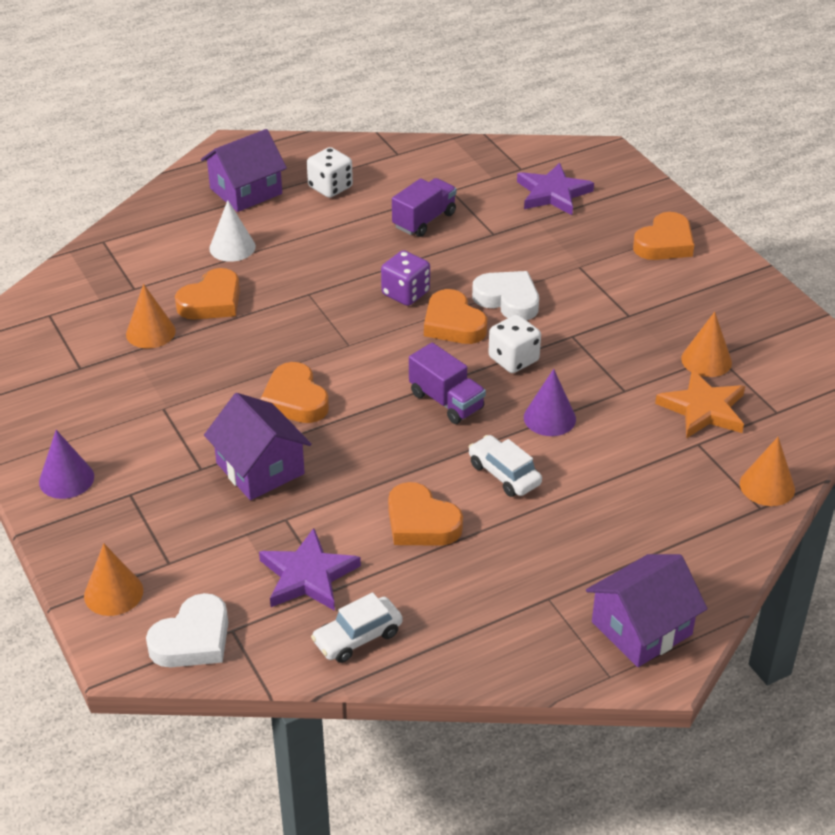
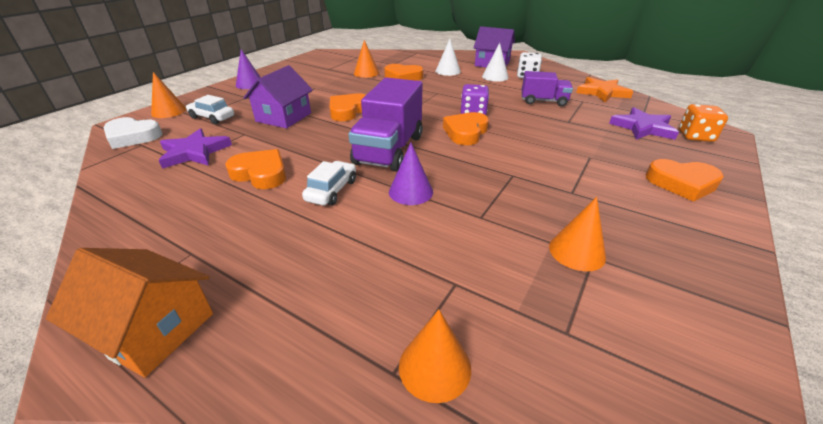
camera: 60 degrees right, 5 degrees down
white car [311,592,403,663] -> white car moved to [186,95,234,124]
orange heart [388,482,463,546] -> orange heart turned 105 degrees clockwise [225,149,286,189]
purple truck [409,343,486,424] -> purple truck [348,77,423,172], size x1.69
white heart [472,271,539,320] -> none
white dice [488,315,541,373] -> none
purple house [586,554,707,667] -> orange house [46,248,213,377]
orange star [655,369,745,439] -> orange star moved to [576,77,633,102]
none -> white cone [482,43,509,82]
none -> orange dice [679,104,728,142]

